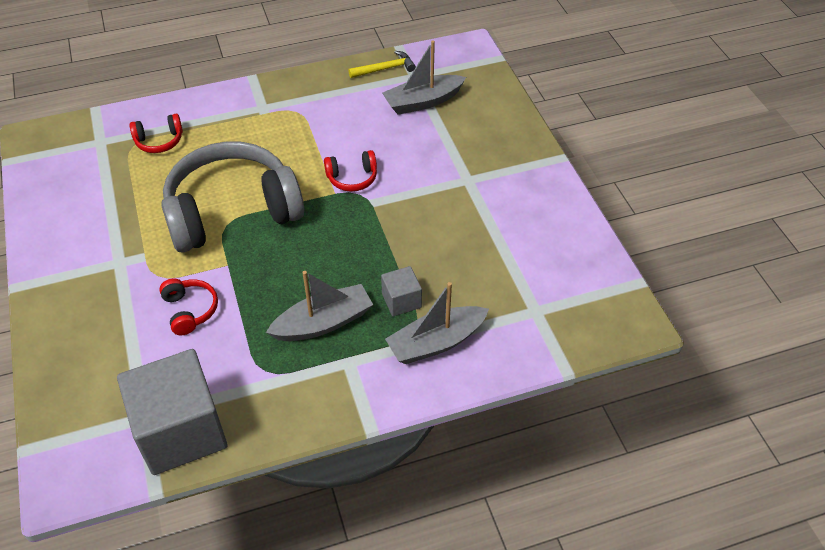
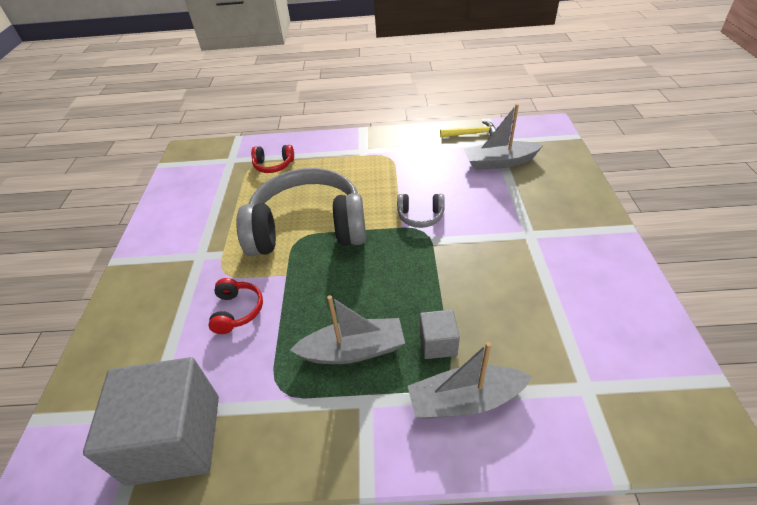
camera: 20 degrees right, 5 degrees down
red headphones [324,150,377,192] -> grey headphones [397,194,445,228]

